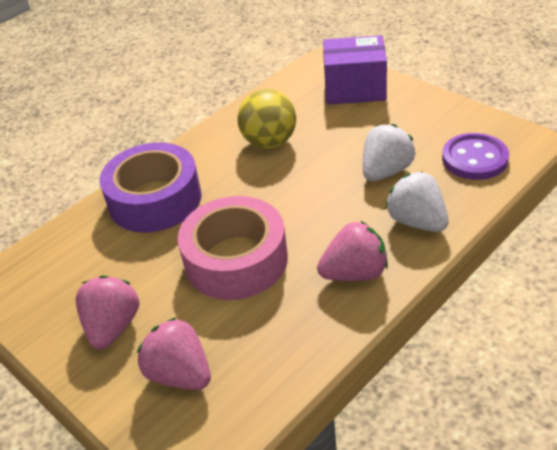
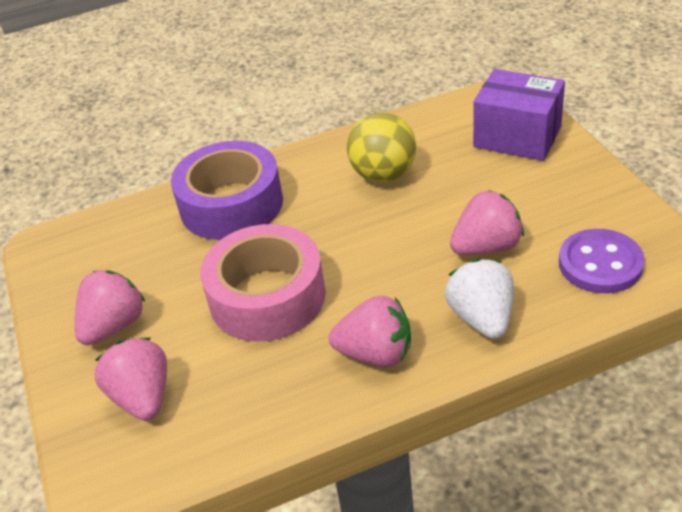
camera: 25 degrees right, 0 degrees up
white strawberry [363,124,415,181] -> pink strawberry [450,190,524,255]

